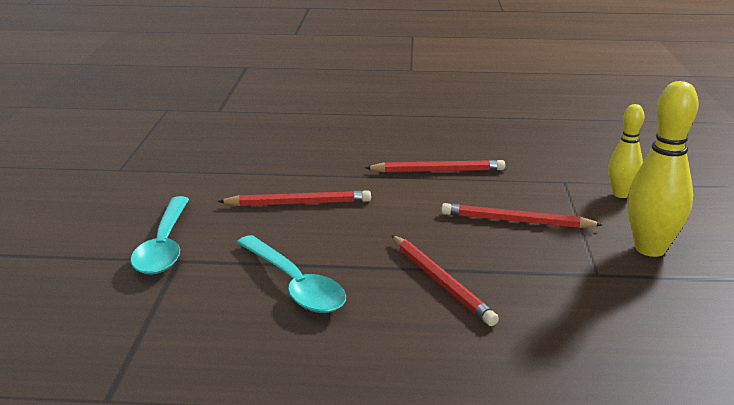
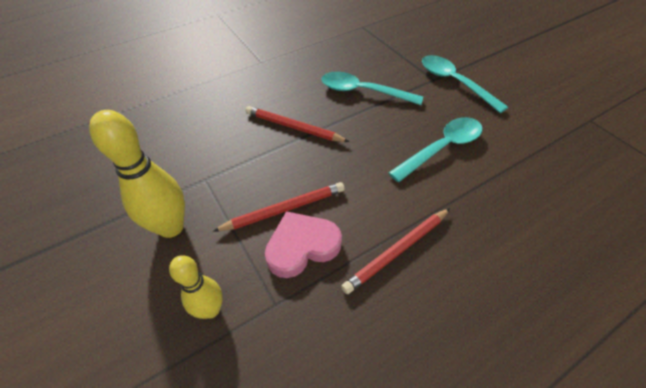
camera: 145 degrees right, 25 degrees up
red pencil [217,190,371,206] -> turquoise spoon [388,117,482,182]
none -> pink heart [265,211,342,278]

